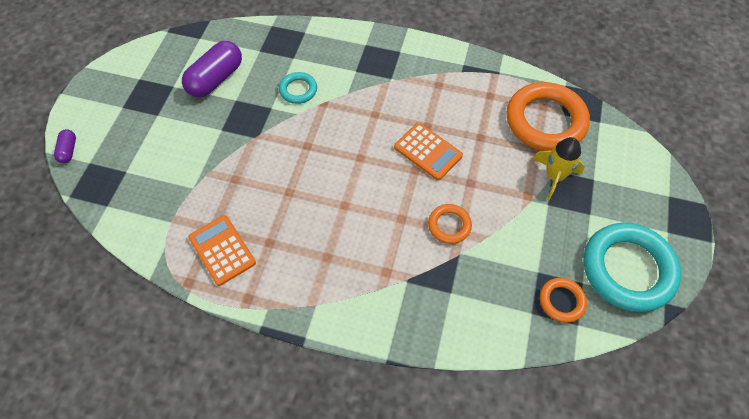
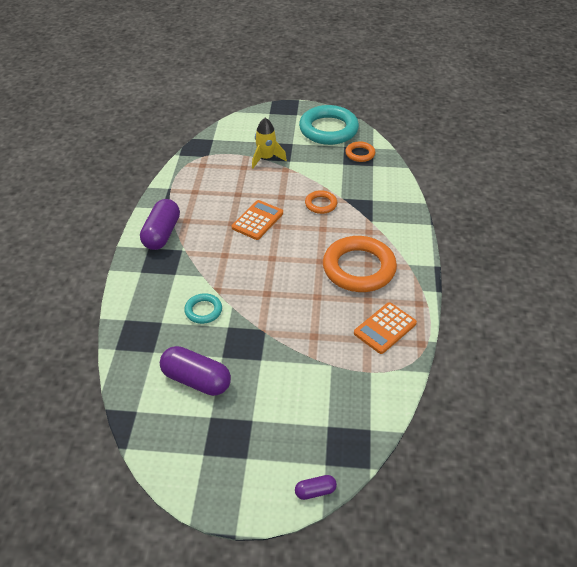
camera: 100 degrees left, 15 degrees down
orange ring [506,82,590,151] -> orange ring moved to [323,236,397,292]
none -> purple capsule [140,199,180,250]

